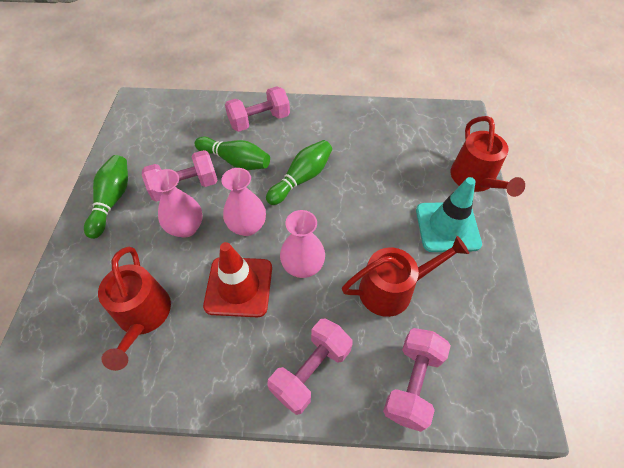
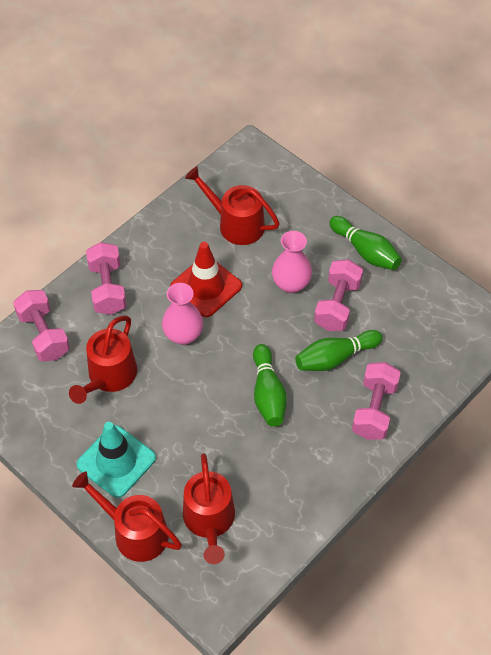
camera: 130 degrees right, 0 degrees up
pink vase [221,168,266,236] -> none
none -> red watering can [183,454,235,564]

